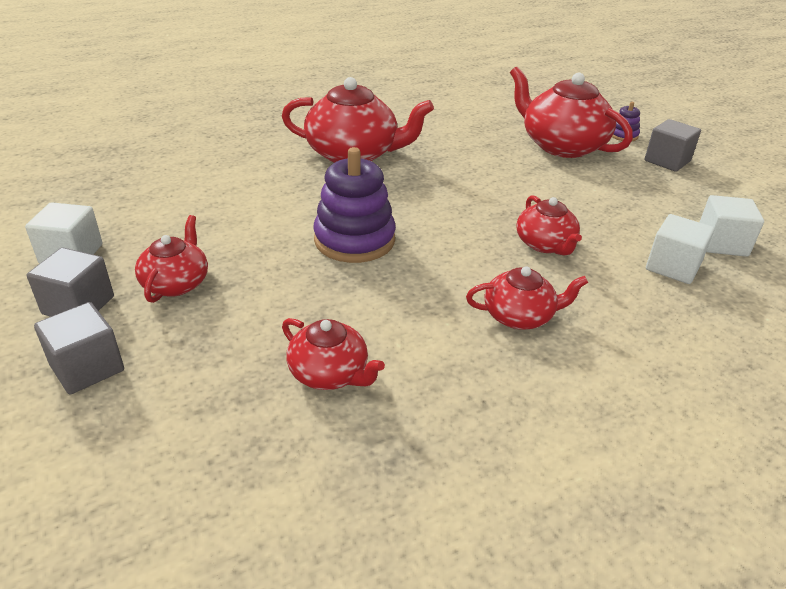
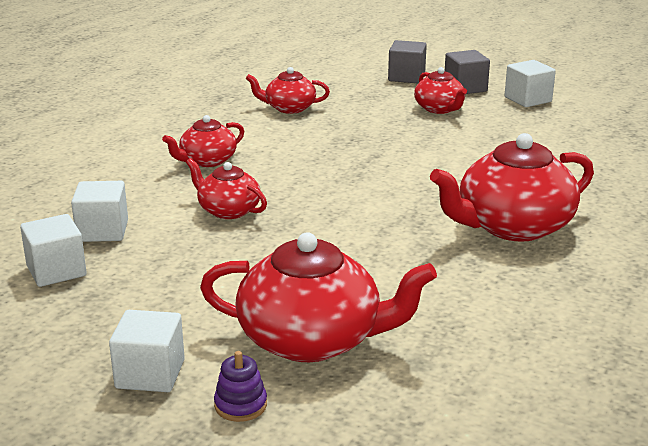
camera: 145 degrees right, 10 degrees down
purple stacking toy [313,147,396,263] -> none
grey cube [645,119,701,172] -> white cube [109,310,185,392]

